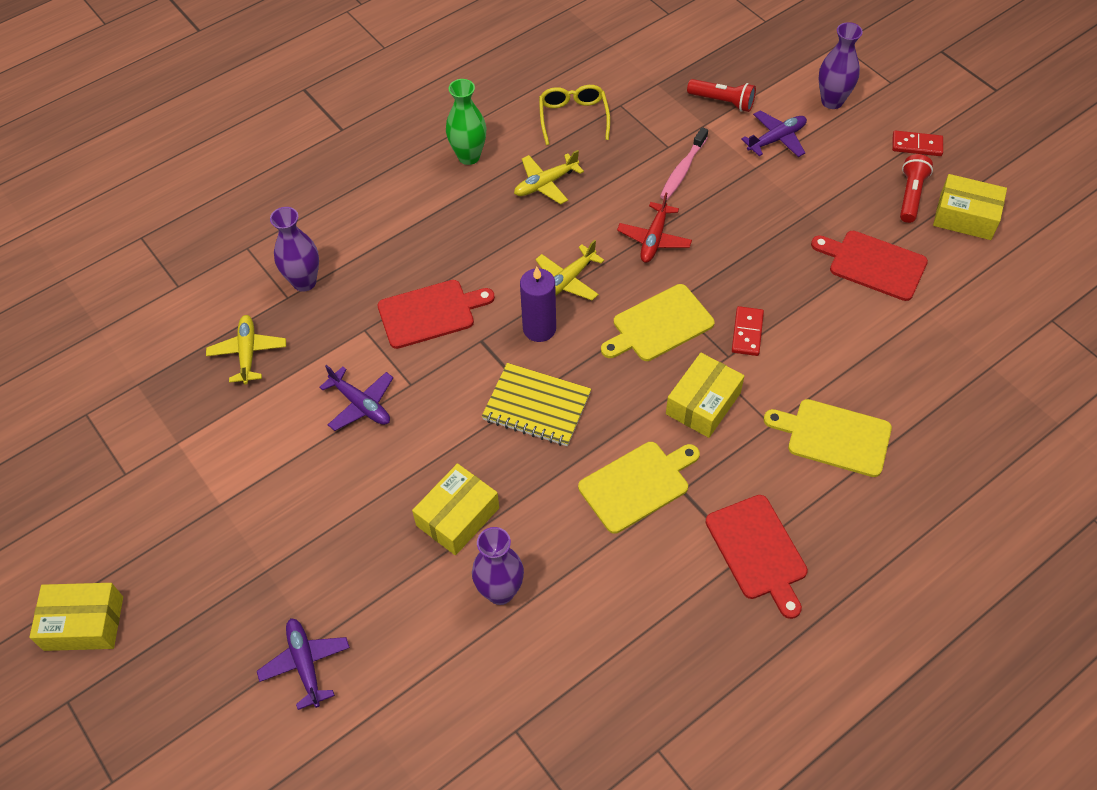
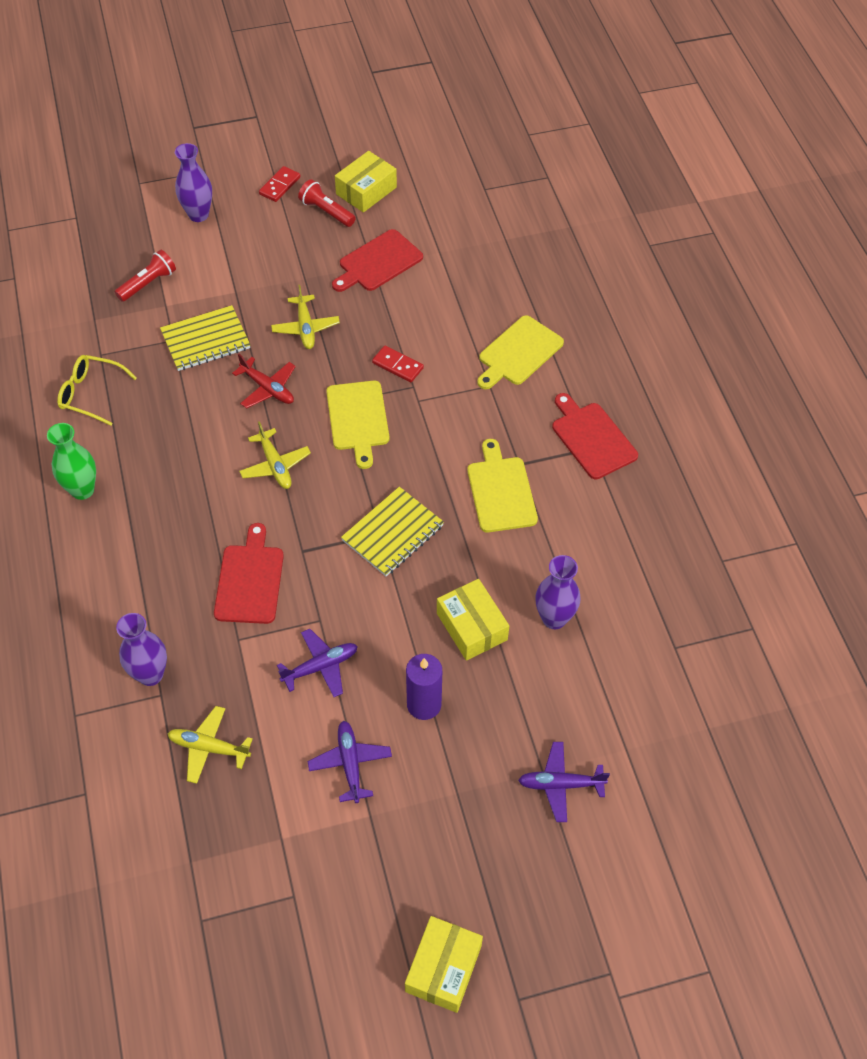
camera: 70 degrees left, 0 degrees up
yellow plane [514,150,584,204] -> yellow plane moved to [271,285,340,349]
purple candle [520,267,556,342] -> purple candle moved to [406,654,442,720]
pink toothbrush [660,127,708,200] -> yellow notebook [160,305,250,371]
yellow box [666,353,744,438] -> none
red cutting board [705,495,808,619] -> red cutting board turned 120 degrees counterclockwise [552,393,638,480]
purple plane [741,110,807,157] -> purple plane moved to [308,721,392,803]

